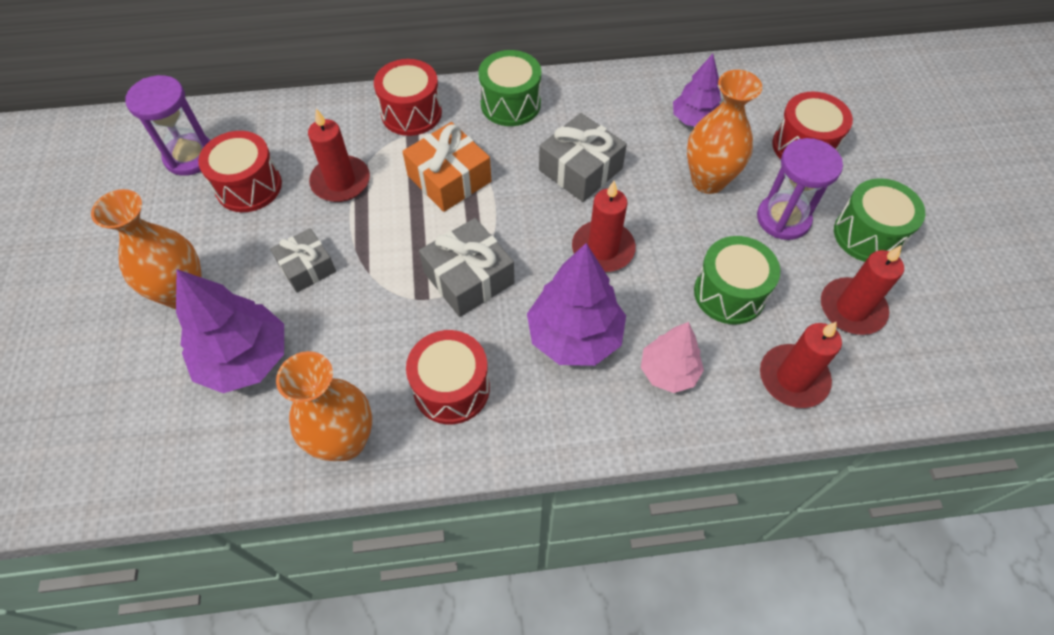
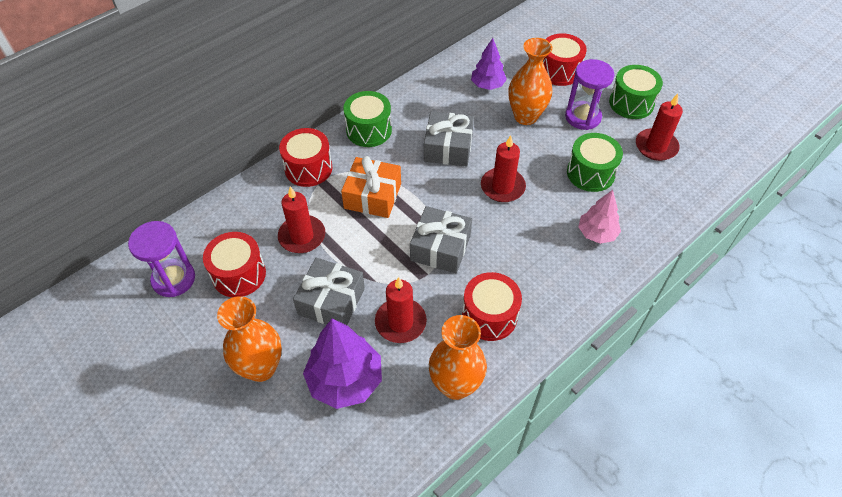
camera: 35 degrees left, 5 degrees down
grey gift [270,228,336,293] -> grey gift [293,258,365,325], size x1.50
purple tree [527,243,626,366] -> none
red candle [760,321,842,408] -> red candle moved to [375,277,427,343]

